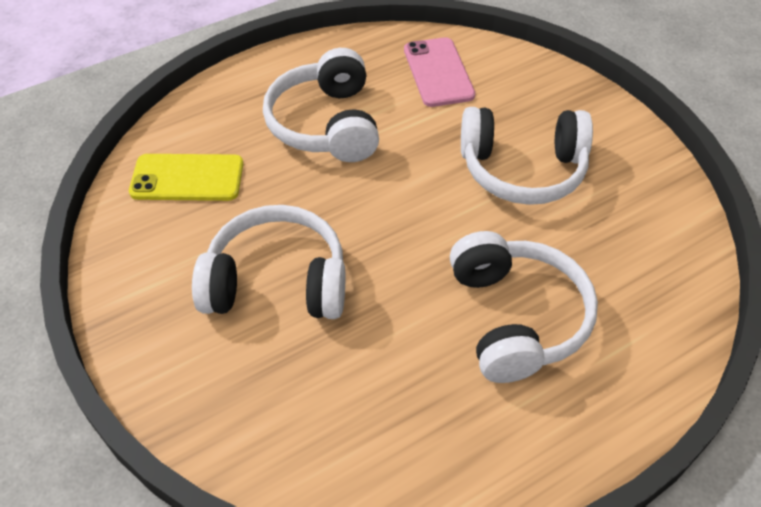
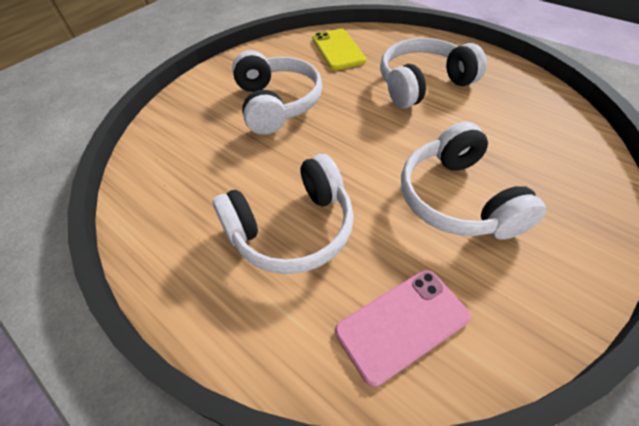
camera: 75 degrees right, 0 degrees up
pink phone [404,37,475,107] -> pink phone moved to [335,270,471,387]

